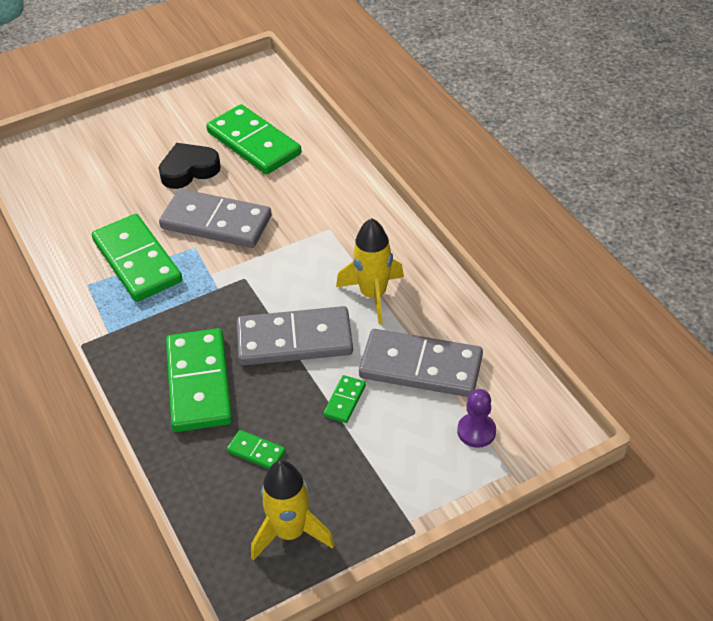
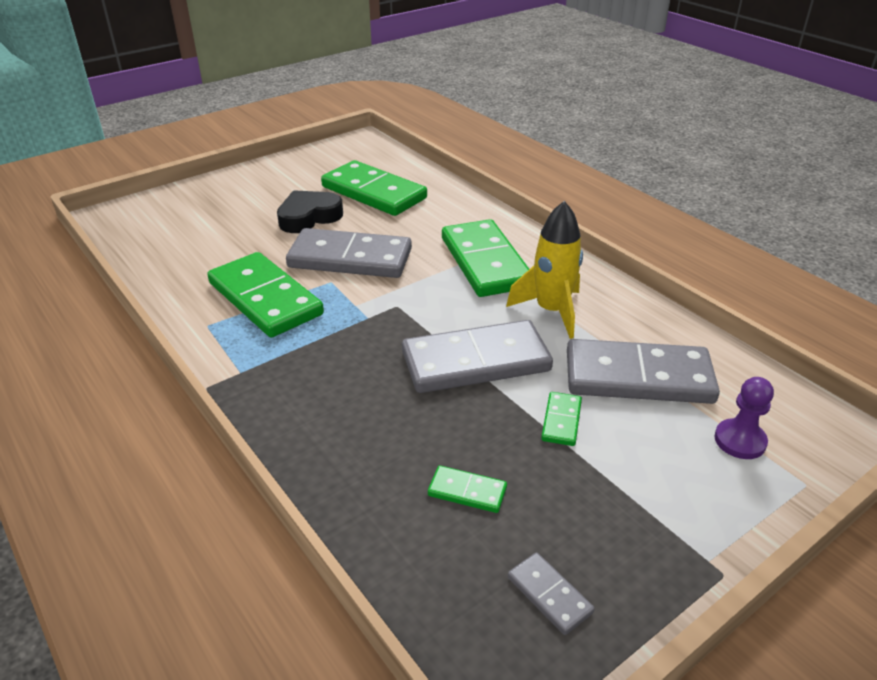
camera: 10 degrees left, 10 degrees down
green domino [166,328,232,432] -> green domino moved to [442,219,529,297]
yellow rocket [251,460,334,561] -> grey domino [508,553,595,635]

